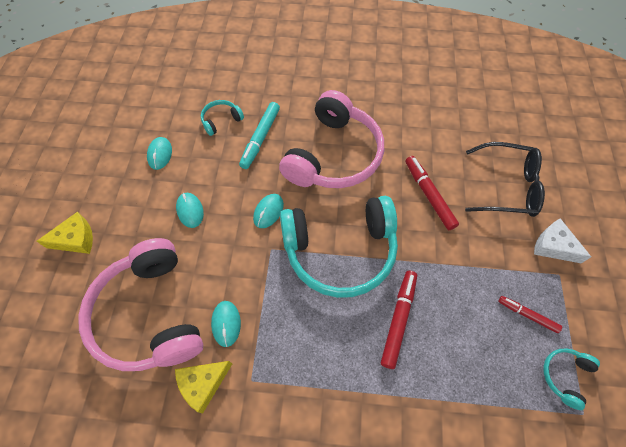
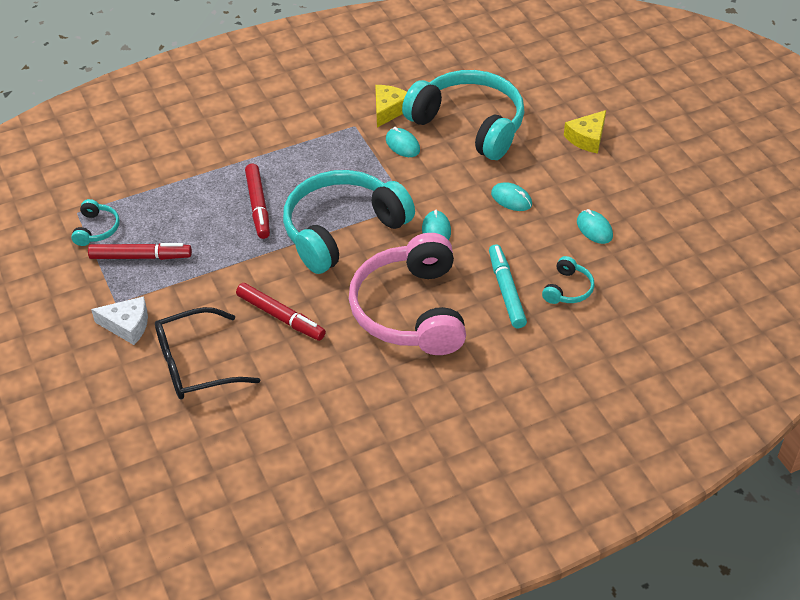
camera: 150 degrees right, 15 degrees down
pink headphones [78,238,203,371] -> turquoise headphones [402,70,525,160]
red marker [498,296,562,333] -> red marker [88,243,192,260], size x1.61

